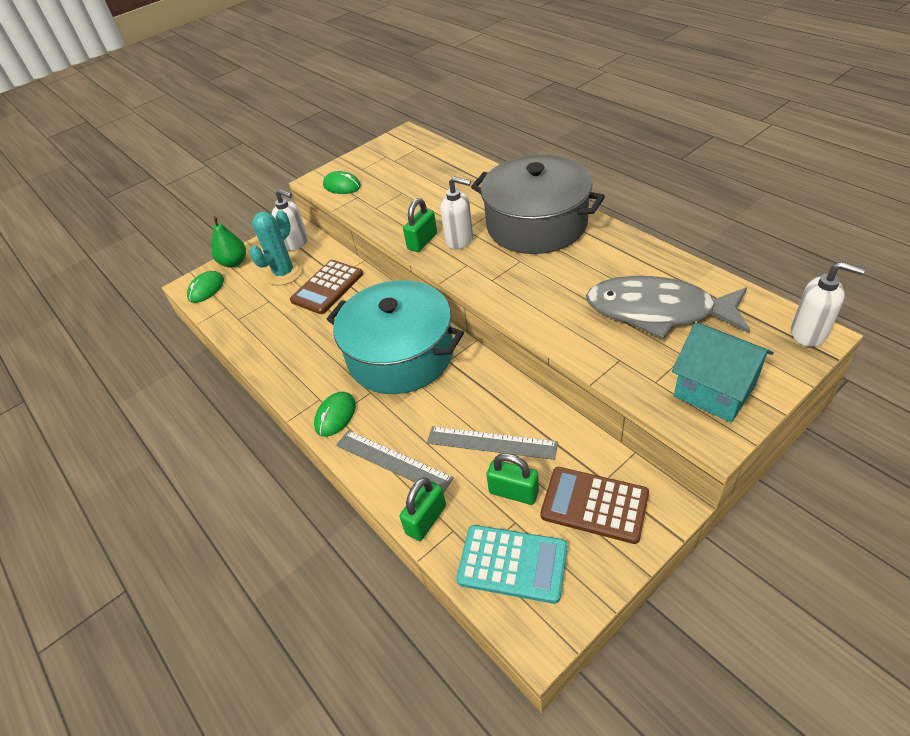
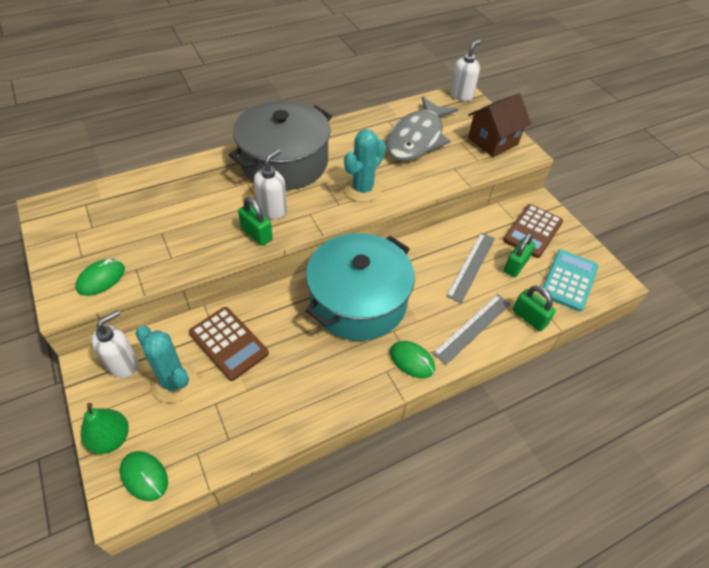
camera: 85 degrees left, 5 degrees up
turquoise house [672,322,774,423] -> brown house [468,93,531,157]
none -> turquoise cactus [344,129,386,202]

